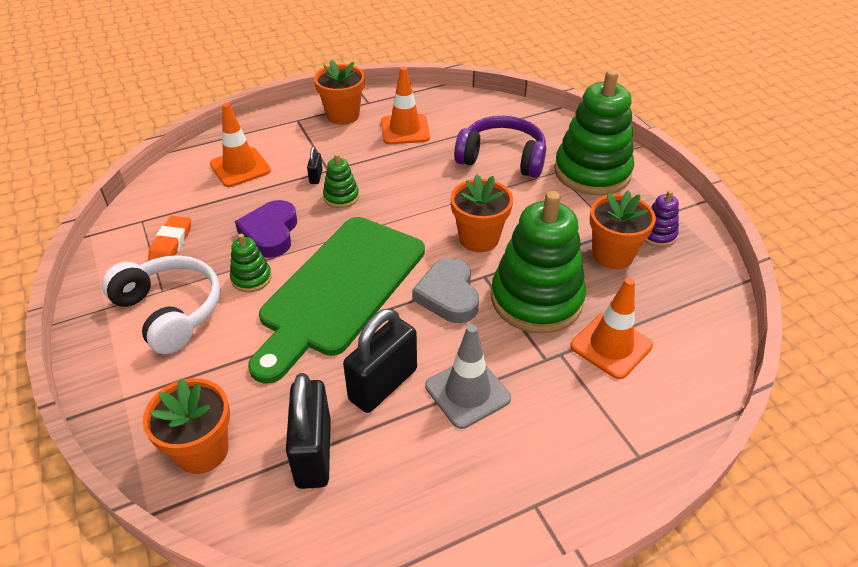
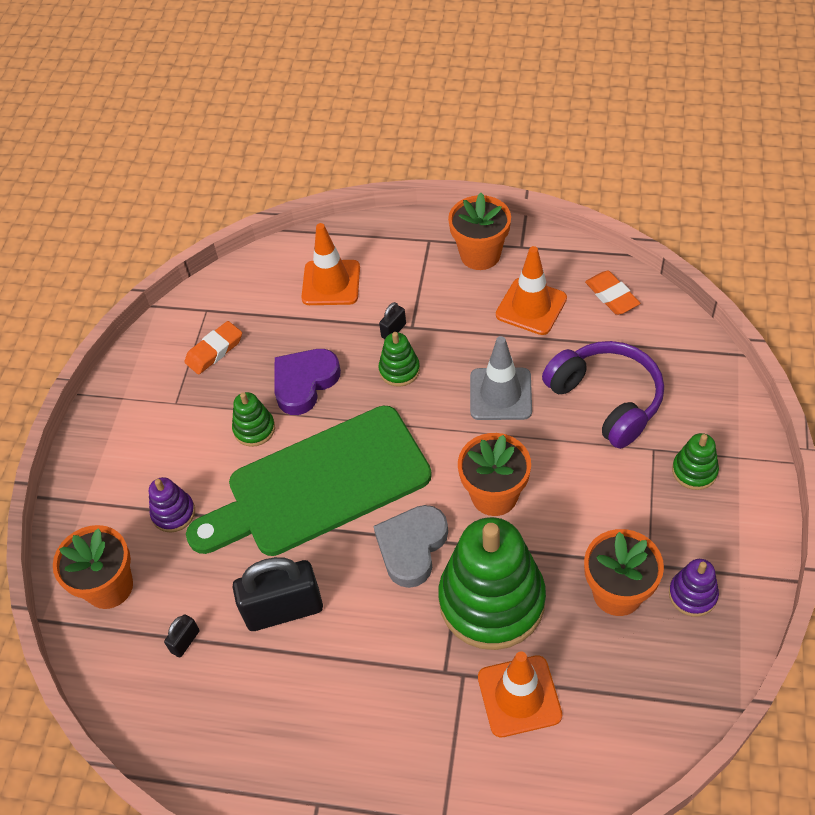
camera: 40 degrees right, 10 degrees up
white headphones [102,255,221,354] -> none
black padlock [286,373,331,489] -> black padlock [164,614,200,657], size x0.44
grey traffic cone [425,324,511,429] -> grey traffic cone moved to [470,336,532,420]
green stacking toy [554,69,634,195] -> green stacking toy [672,433,719,490], size x0.45
none -> purple stacking toy [149,477,195,533]
none -> orange eraser [585,270,640,315]

